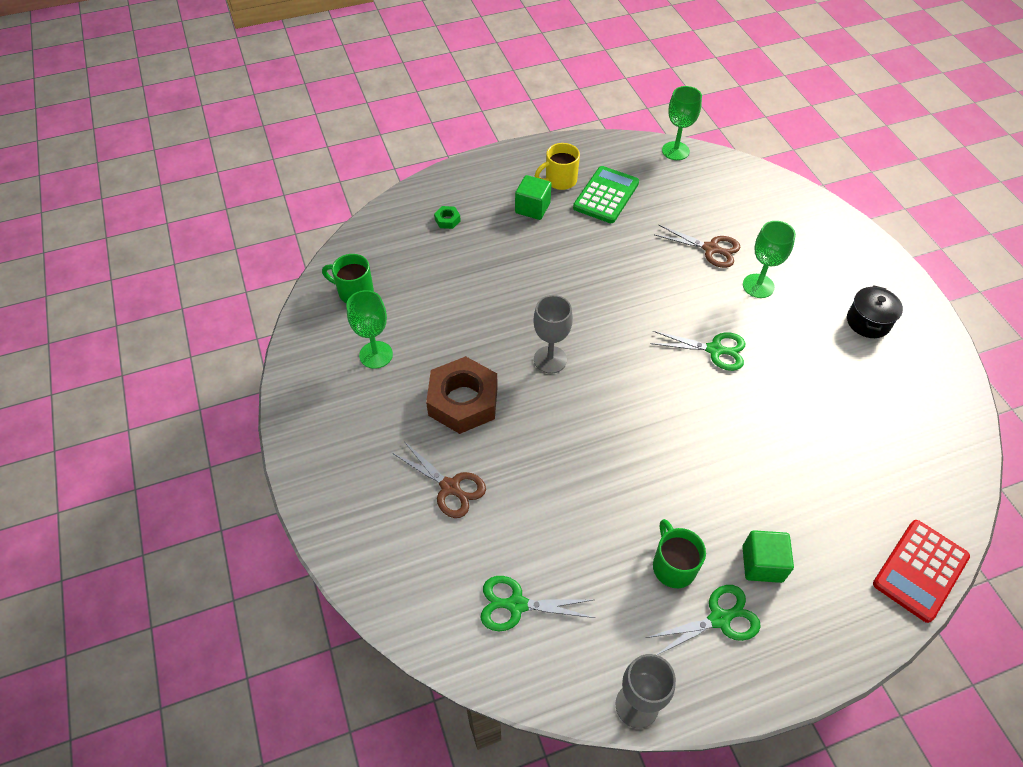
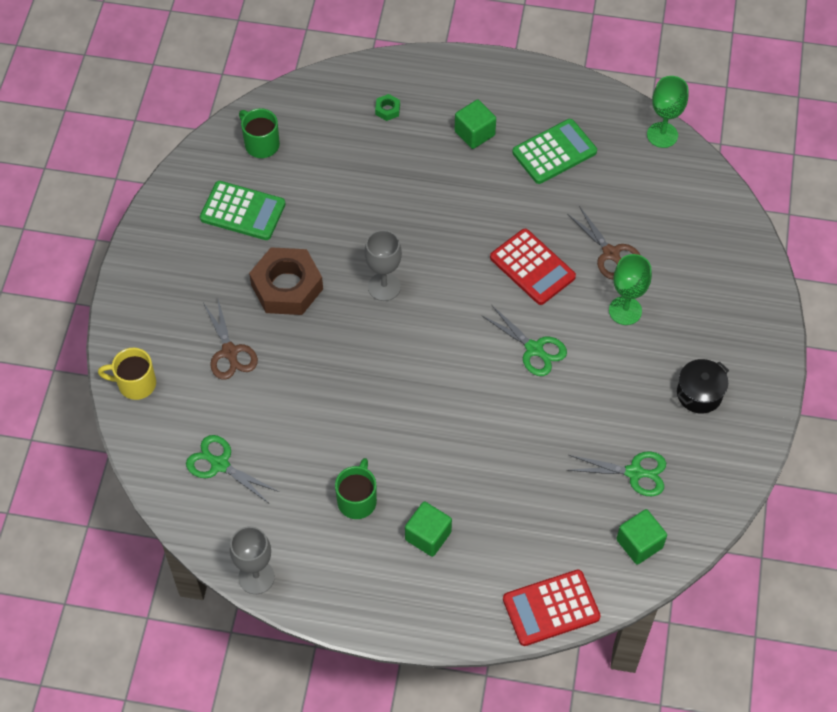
camera: 30 degrees right, 5 degrees up
green goblet [346,290,393,369] -> green calculator [200,181,285,240]
yellow mug [535,143,580,190] -> yellow mug moved to [98,348,156,400]
green scissors [646,585,761,655] -> green scissors moved to [567,451,666,496]
none -> red calculator [490,229,576,305]
none -> green cube [616,509,667,565]

